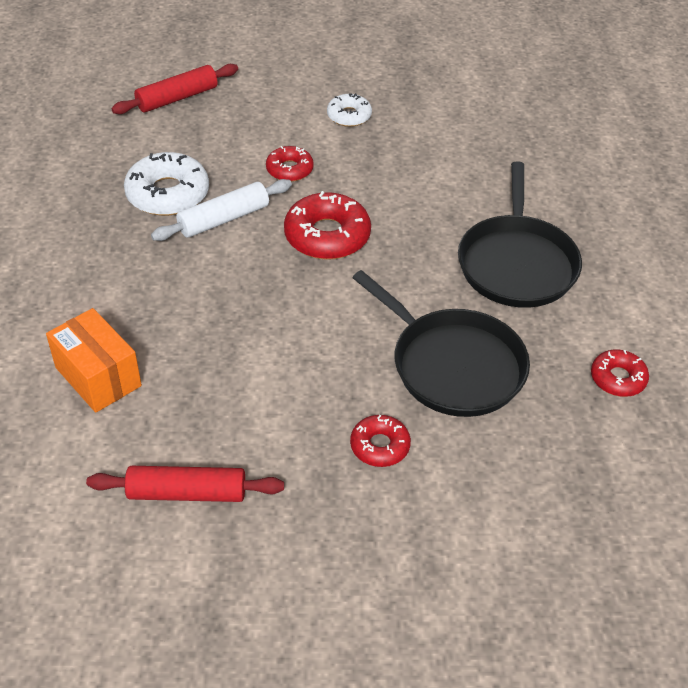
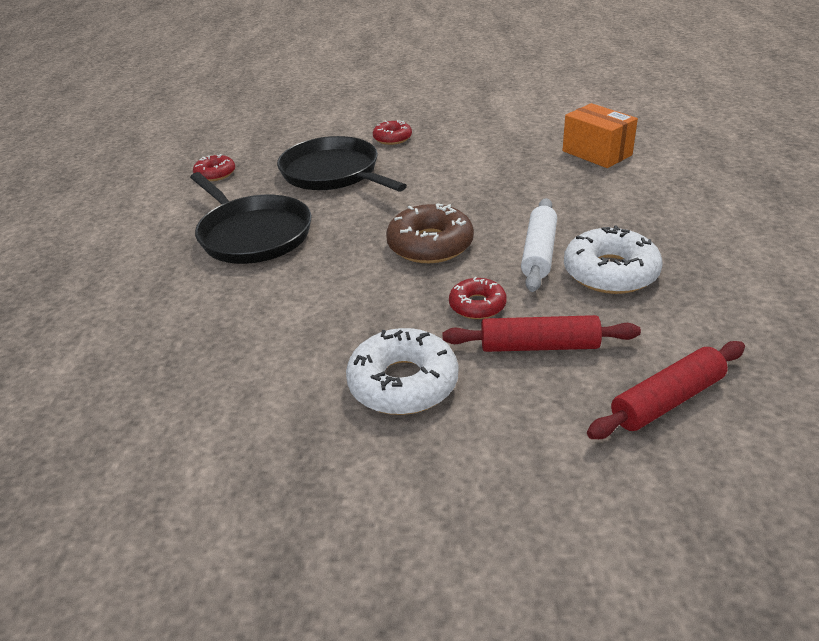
camera: 175 degrees left, 10 degrees down
red rolling pin [86,466,284,502] -> red rolling pin moved to [442,315,641,352]
white rolling pin [151,179,292,241] -> white rolling pin turned 45 degrees counterclockwise [521,198,557,292]
red donut [284,191,371,260] -> brown donut [386,203,474,263]
white donut [327,93,372,127] -> white donut [346,328,458,415], size x1.71
black pan [458,161,582,308] -> black pan turned 135 degrees clockwise [190,172,312,264]

